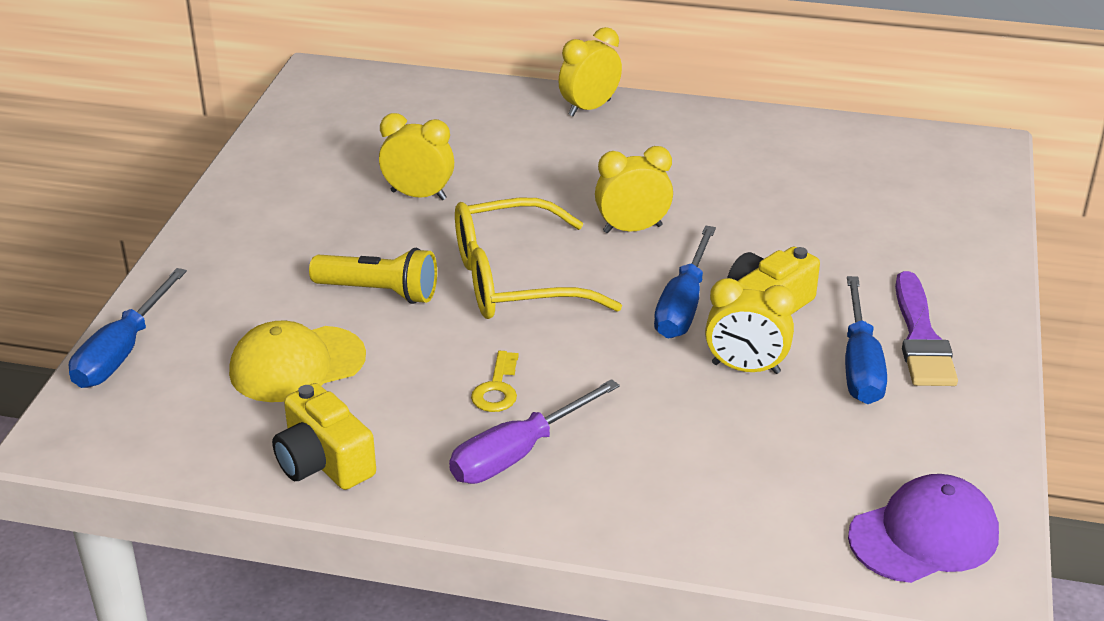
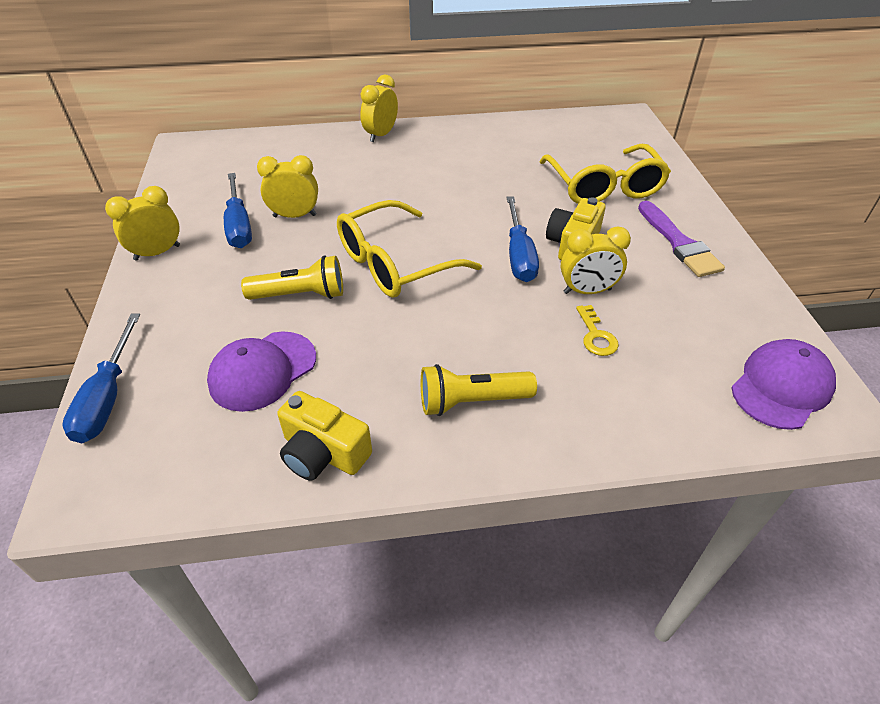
camera: 20 degrees left, 10 degrees up
yellow cap [229,321,366,402] -> purple cap [207,331,316,412]
purple screwdriver [449,379,620,484] -> yellow flashlight [421,364,537,416]
yellow key [471,351,519,412] -> yellow key moved to [576,305,619,356]
yellow clock [595,146,673,233] -> yellow clock moved to [105,186,180,261]
blue screwdriver [845,276,887,404] -> blue screwdriver moved to [224,173,252,248]
none -> yellow glasses [540,144,671,204]

